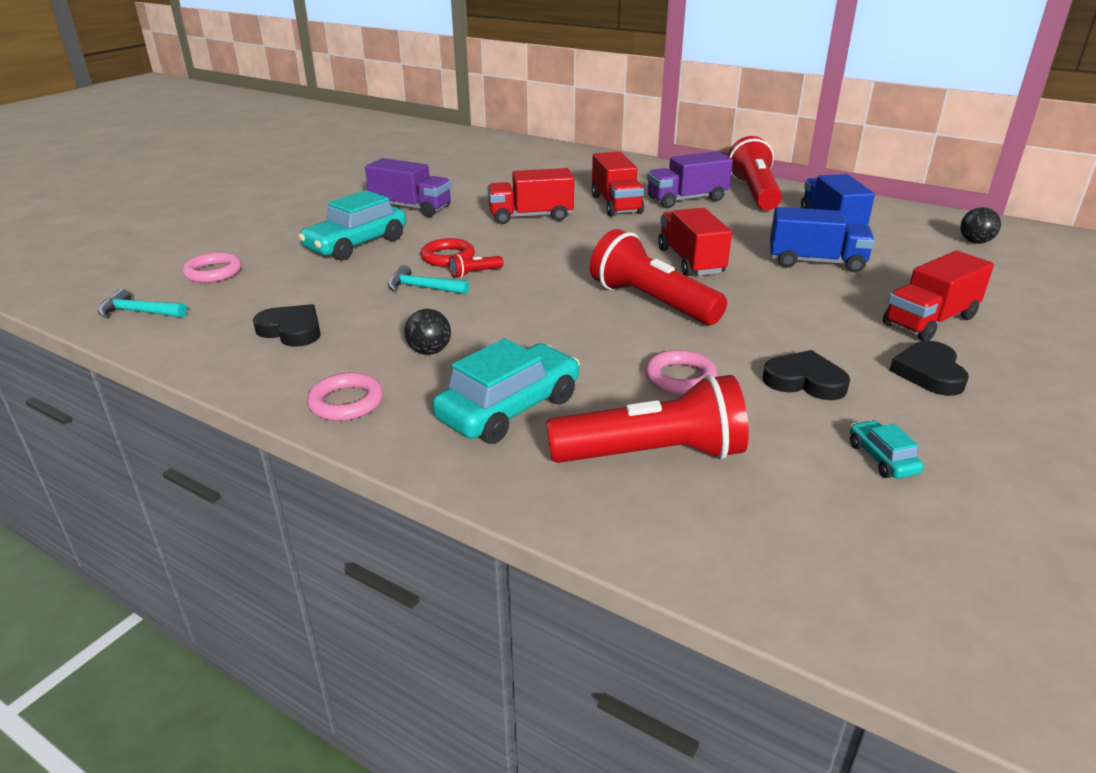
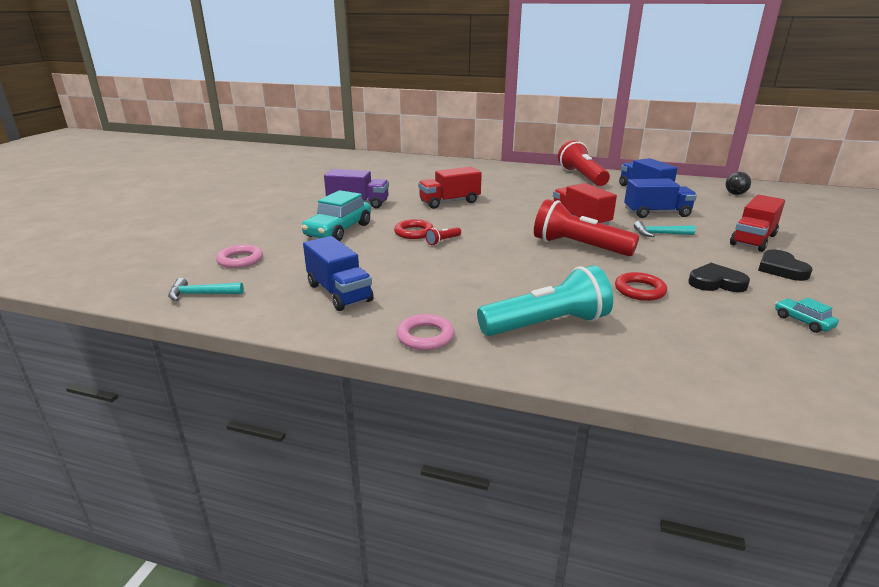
camera: 15 degrees left, 5 degrees down
black heart [253,304,321,347] -> blue truck [303,236,373,311]
turquoise hammer [388,265,469,294] -> turquoise hammer moved to [634,221,696,237]
black ball [404,309,451,355] -> none
turquoise car [432,338,580,444] -> turquoise flashlight [477,265,613,336]
red flashlight [546,375,749,463] -> none
red truck [592,151,644,217] -> none
pink ring [645,350,718,395] -> red ring [615,272,667,301]
purple truck [647,151,733,208] -> none

